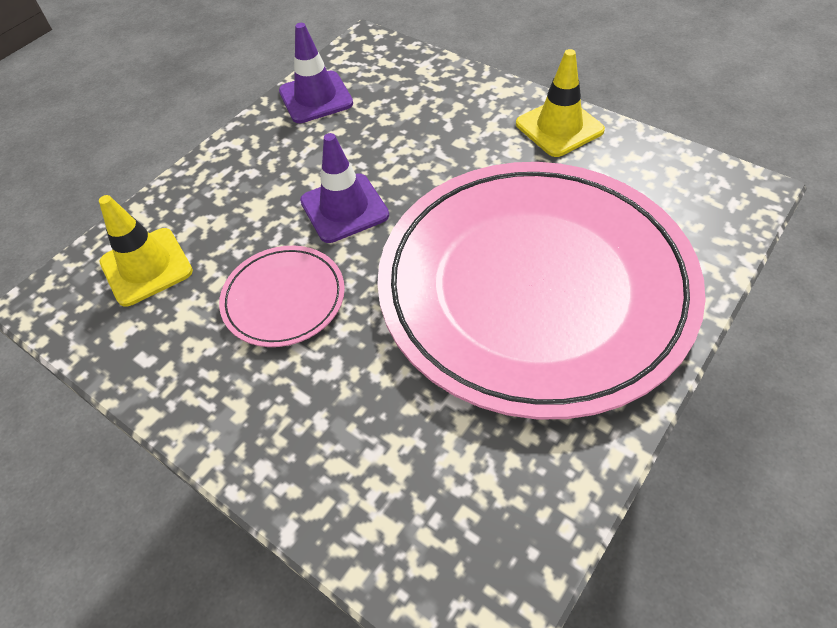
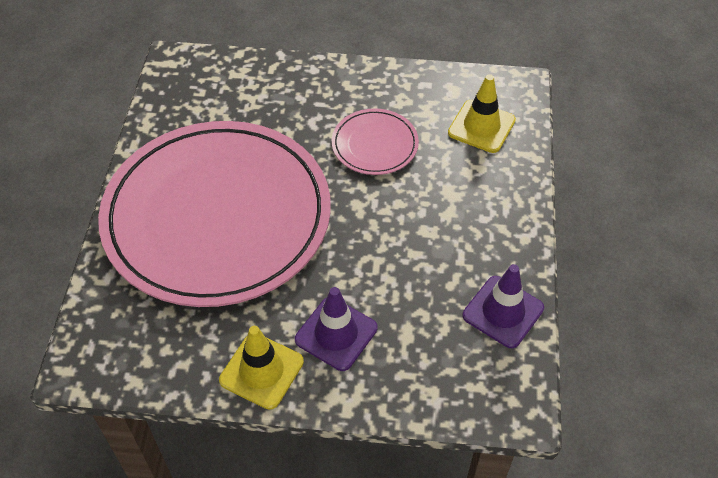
camera: 145 degrees right, 0 degrees up
purple traffic cone [300,133,389,243] -> purple traffic cone moved to [295,287,378,371]

